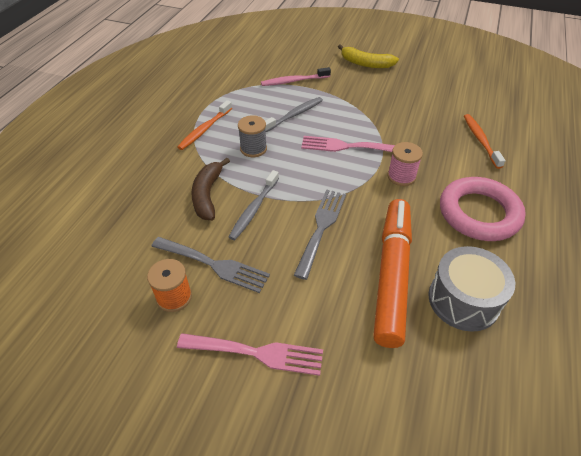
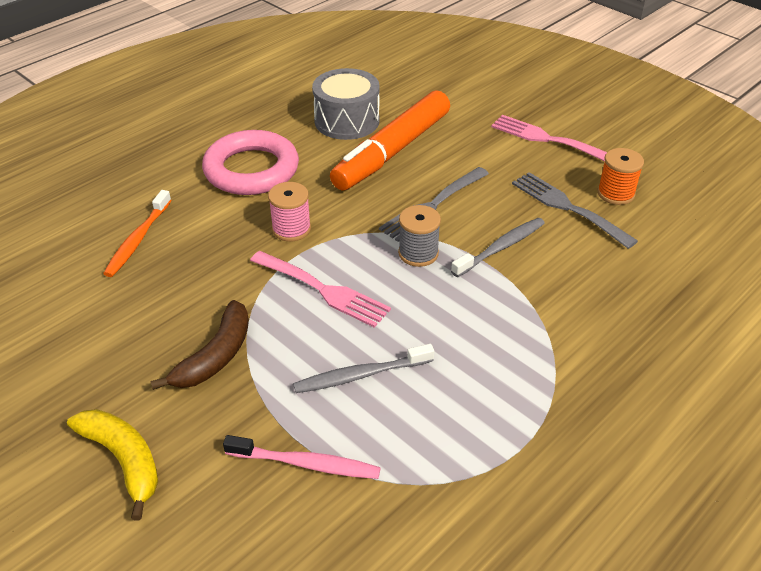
camera: 155 degrees left, 5 degrees down
orange toothbrush [177,100,232,150] -> none
brown banana [191,158,230,220] -> brown banana moved to [150,300,249,390]
grey spool [238,115,267,157] -> grey spool moved to [398,205,441,267]

